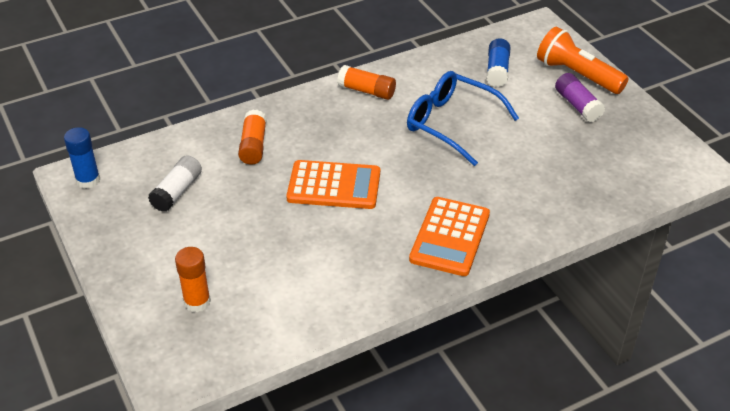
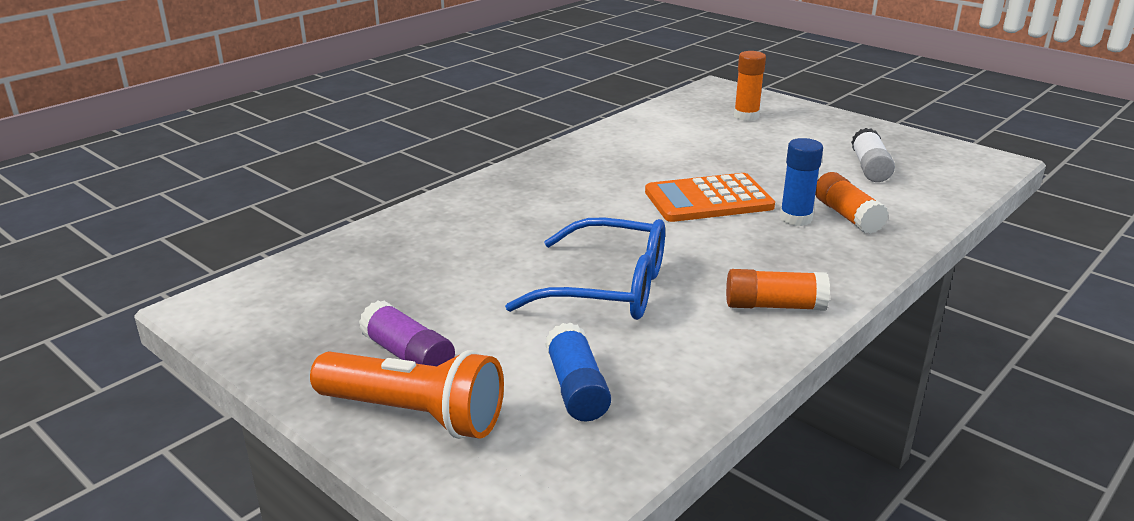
camera: 160 degrees right, 15 degrees down
blue glue stick [64,127,100,189] -> blue glue stick moved to [780,138,823,226]
orange calculator [409,197,490,276] -> none

